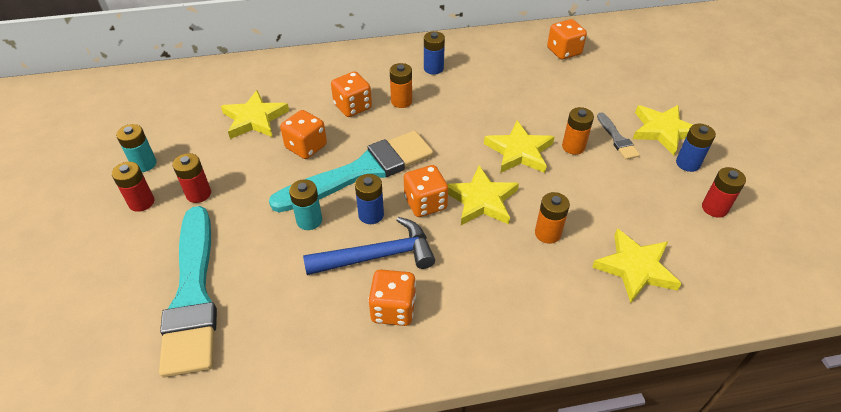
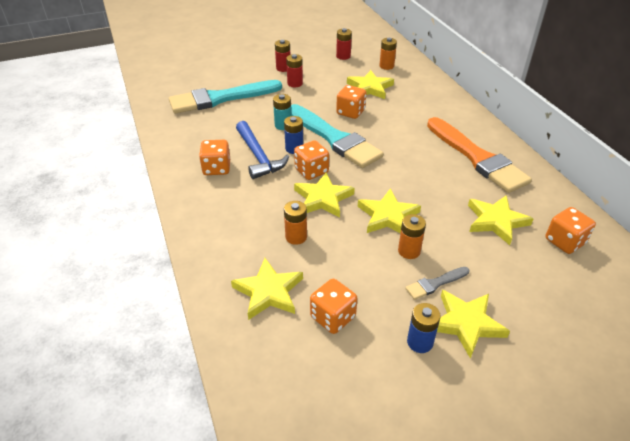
camera: 80 degrees right, 5 degrees down
turquoise battery [116,124,157,172] -> none
orange dice [331,72,372,117] -> orange dice moved to [310,279,357,334]
orange battery [390,63,412,108] -> orange battery moved to [380,38,397,70]
blue battery [424,31,445,75] -> orange brush [427,117,532,193]
red battery [702,167,746,218] -> red battery moved to [336,28,352,60]
none -> yellow star [468,195,533,245]

